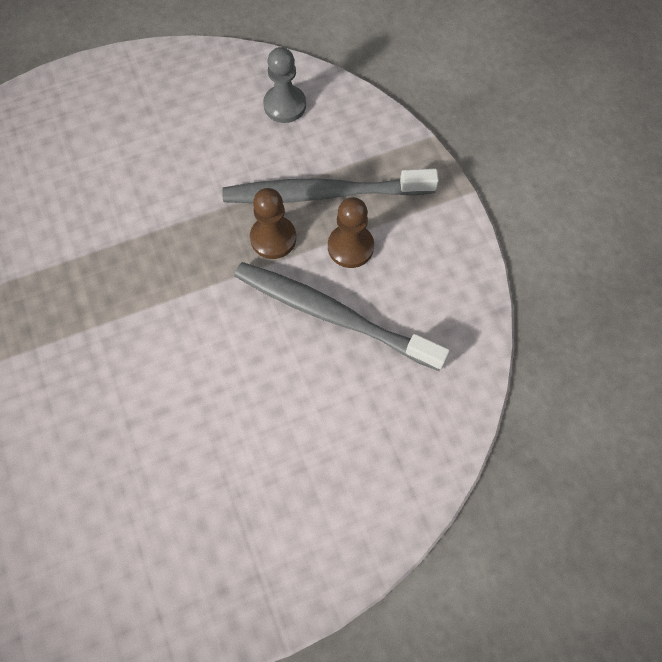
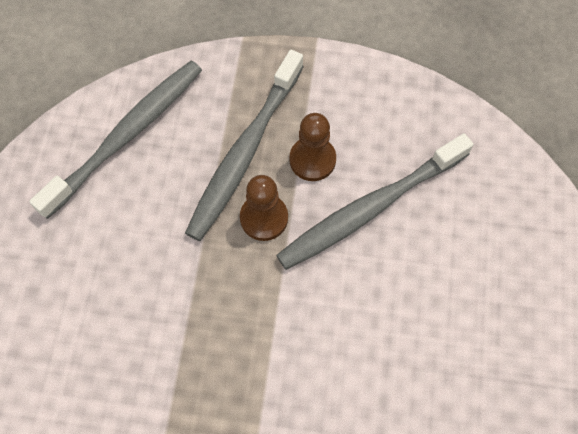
camera: 60 degrees left, 0 degrees up
grey pawn [263,47,306,123] -> grey toothbrush [29,61,202,219]

